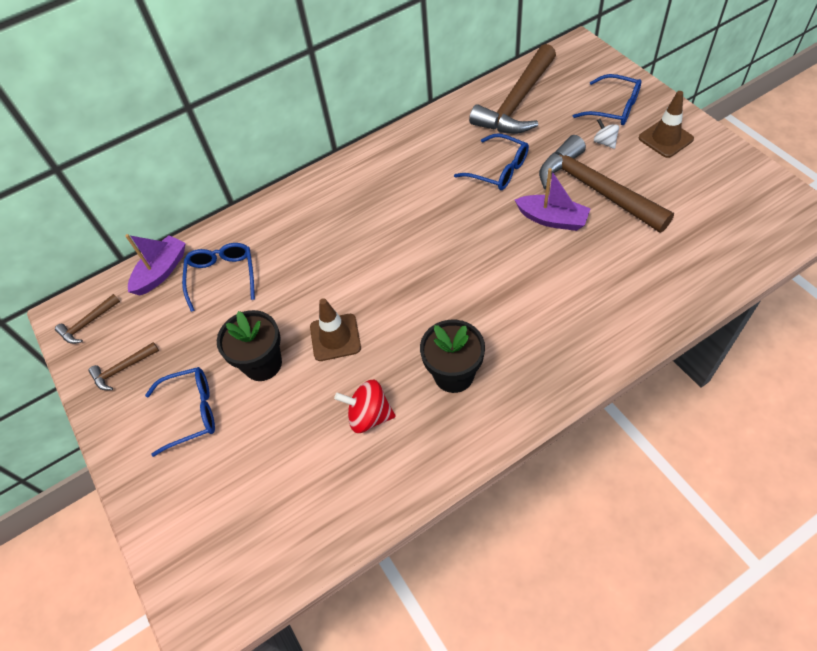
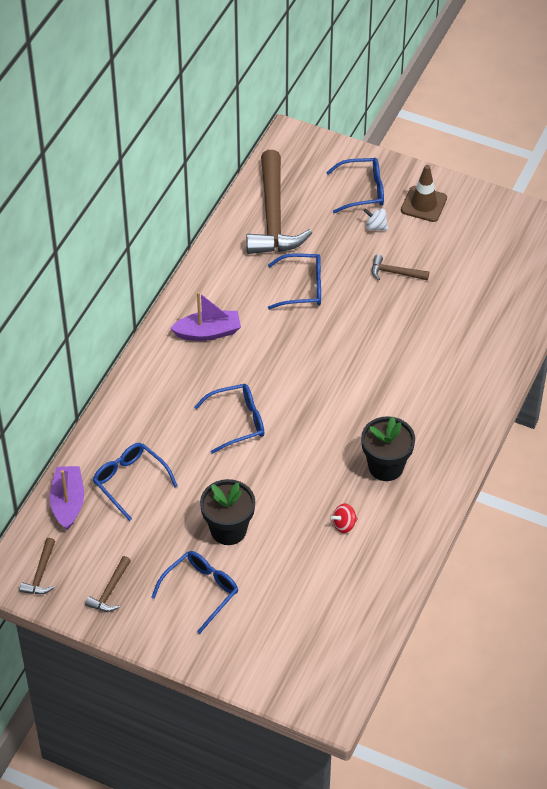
camera: 40 degrees left, 5 degrees down
brown traffic cone [310,298,361,361] -> none
red spinning top [334,380,396,433] -> red spinning top [331,503,358,533], size x0.62
purple boat [515,168,591,231] -> purple boat moved to [170,292,241,341]
brown hammer [539,135,674,233] -> brown hammer [372,255,429,280], size x0.44
none -> blue glasses [194,384,264,454]

